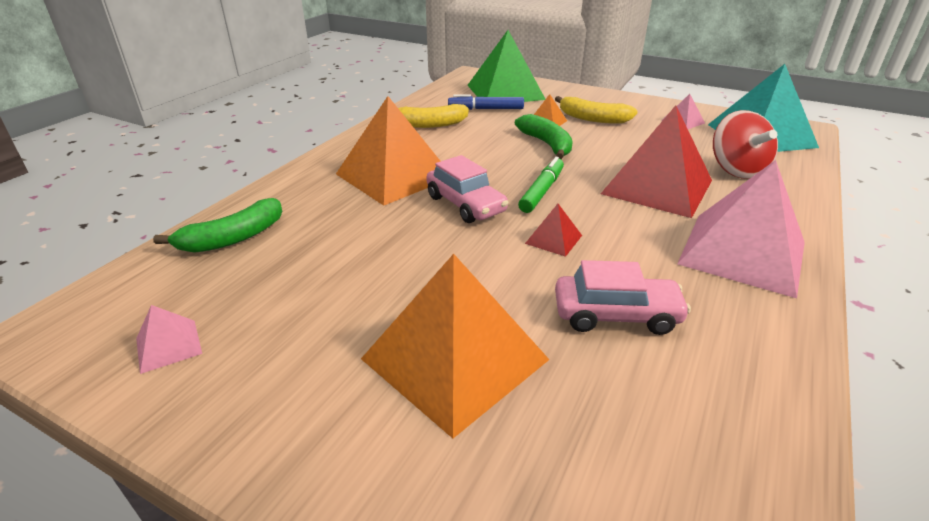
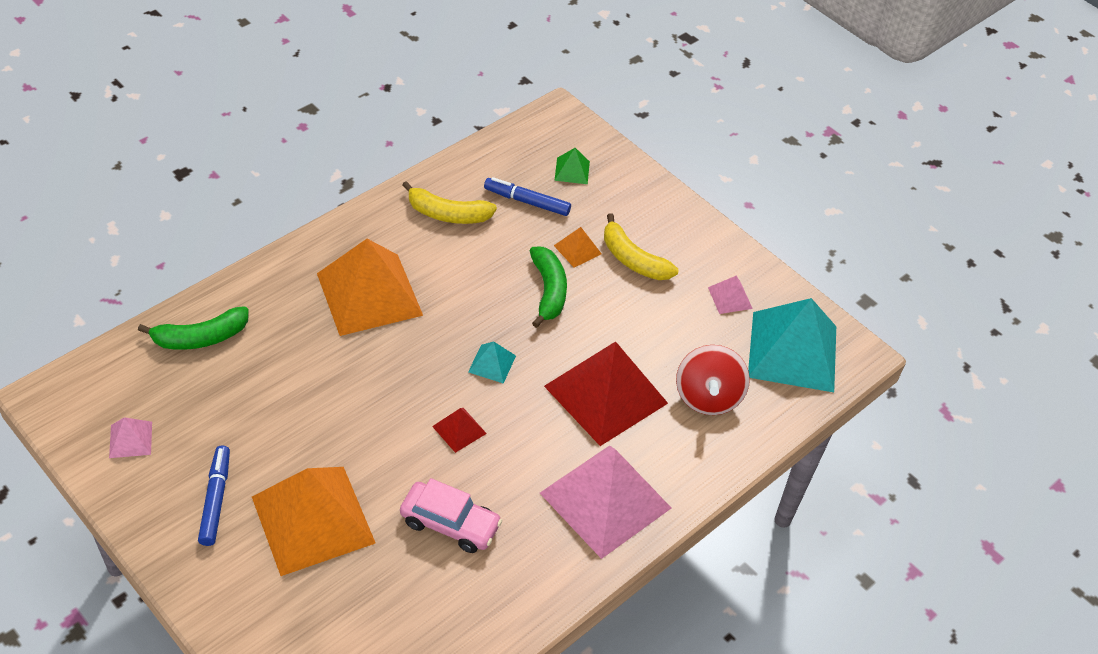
camera: 15 degrees right, 15 degrees up
pink car [426,155,508,223] -> none
green pyramid [468,30,545,102] -> green pyramid [554,148,590,184], size x0.43
green marker [518,157,564,213] -> turquoise pyramid [468,341,516,384]
none -> blue marker [198,446,230,546]

